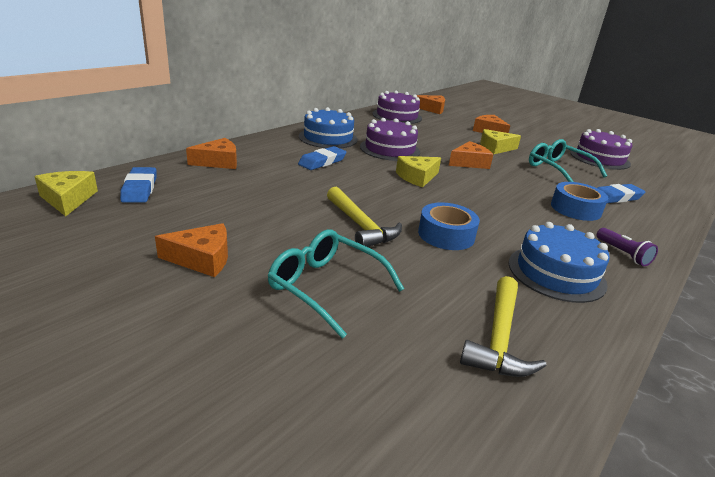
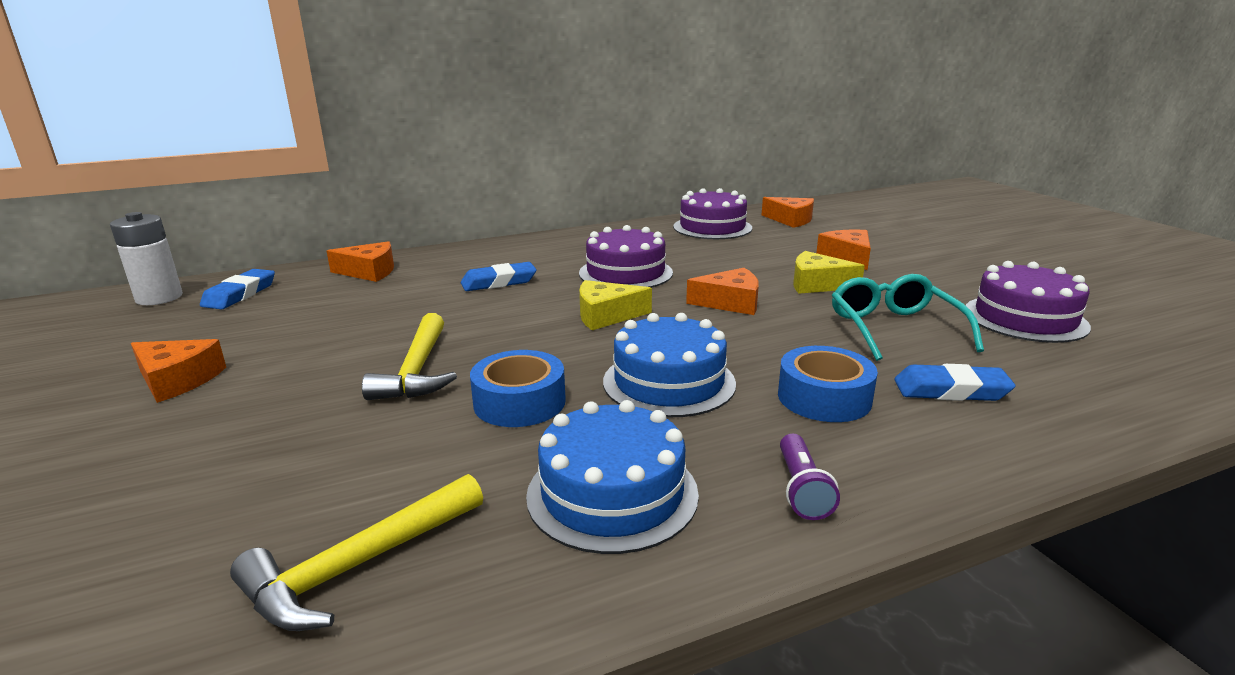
camera: 30 degrees right, 5 degrees down
yellow cheese [34,171,98,216] -> white battery [110,212,183,305]
turquoise glasses [268,229,404,339] -> none
blue cake [299,107,358,148] -> blue cake moved to [603,313,736,417]

